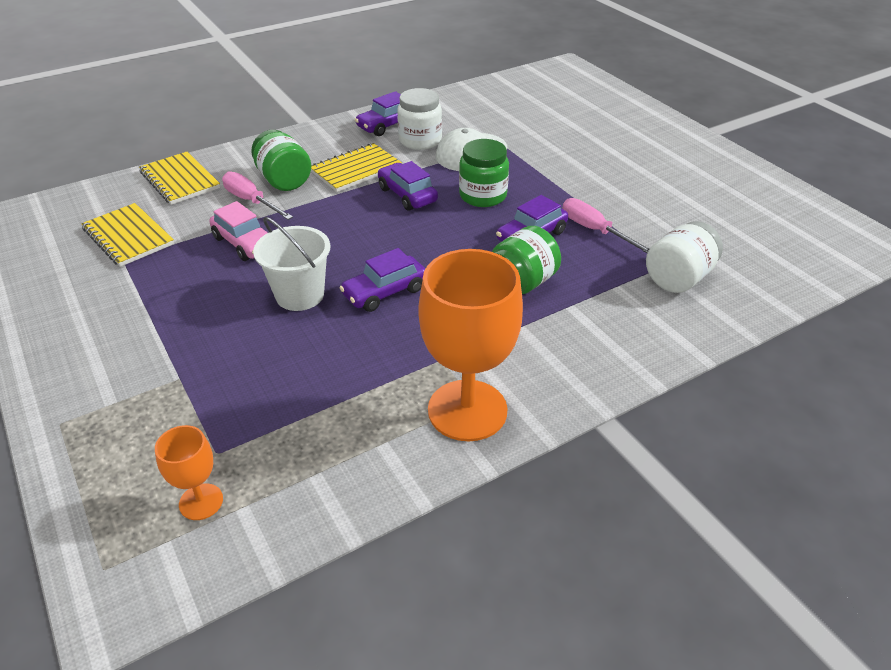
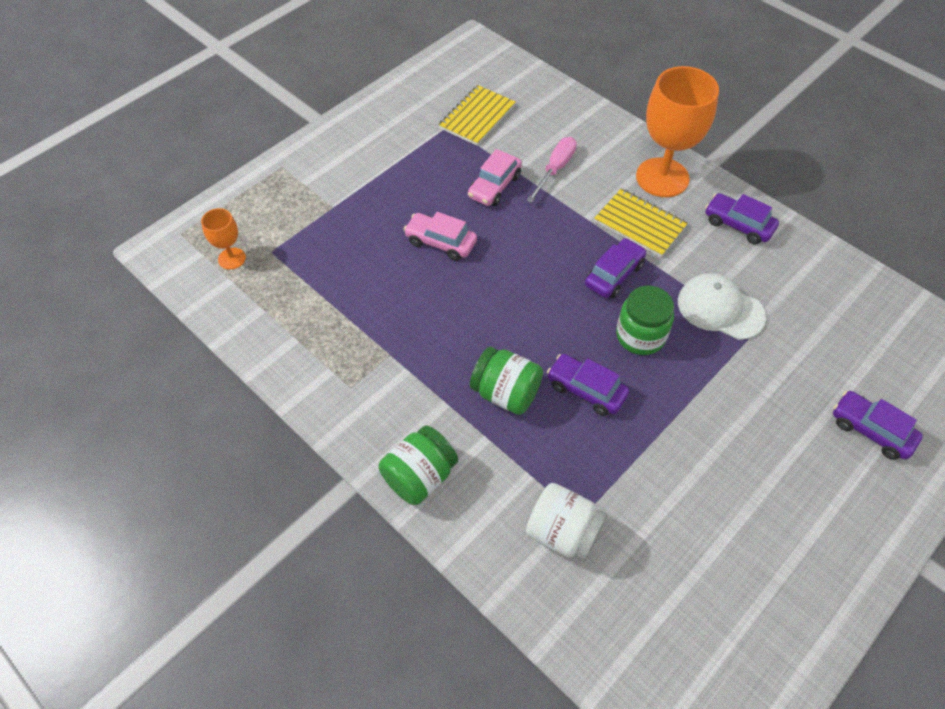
camera: 75 degrees right, 15 degrees up
yellow notebook [139,152,220,205] -> none
green jar [251,130,311,191] -> green jar moved to [379,425,458,505]
white bucket [253,217,331,311] -> pink car [403,212,477,261]
purple car [339,248,425,312] -> purple car moved to [833,391,923,460]
white jar [397,88,442,150] -> none
orange goblet [418,249,523,441] -> orange goblet moved to [636,66,719,197]
pink screwdriver [562,198,649,253] -> none

